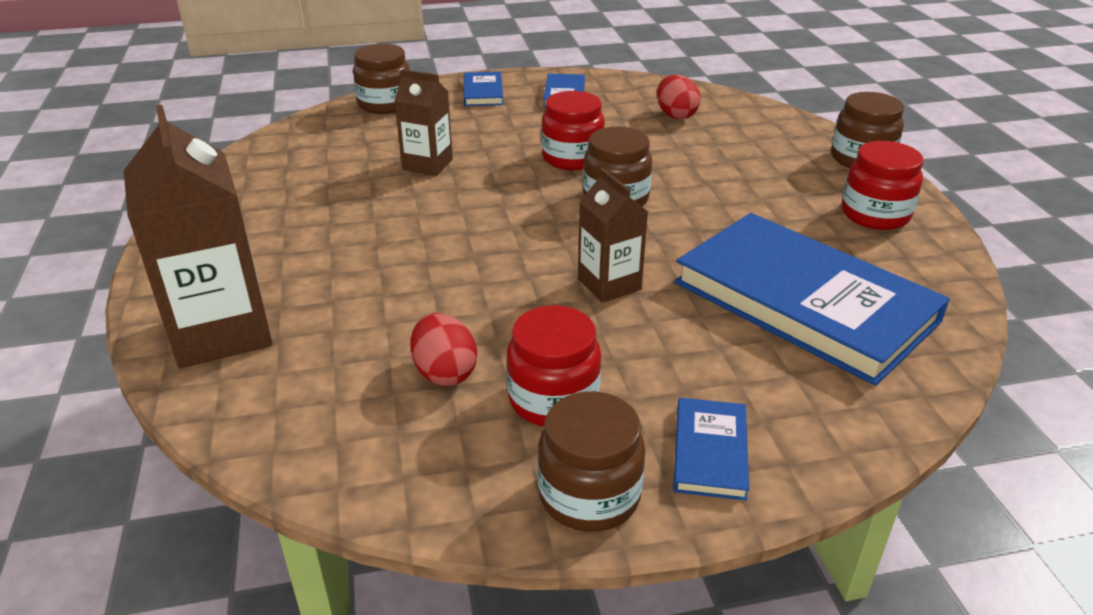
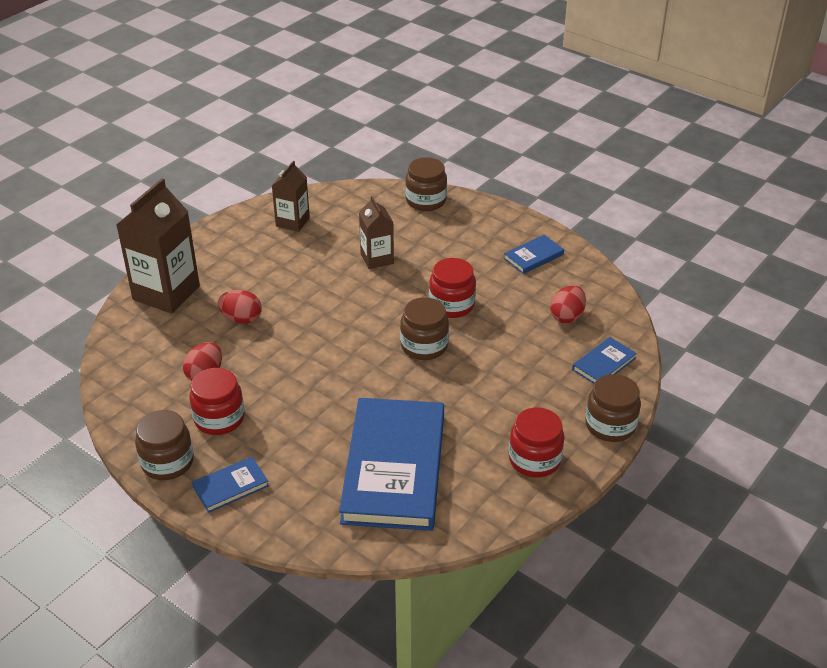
camera: 50 degrees right, 5 degrees up
blue book [464,71,503,106] -> blue book moved to [572,337,637,384]
brown carton [578,168,648,303] -> brown carton moved to [272,161,310,232]
none -> red egg [218,290,262,324]

